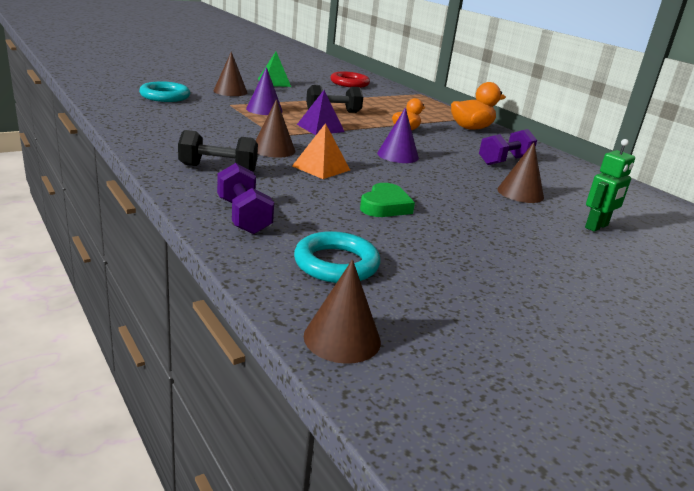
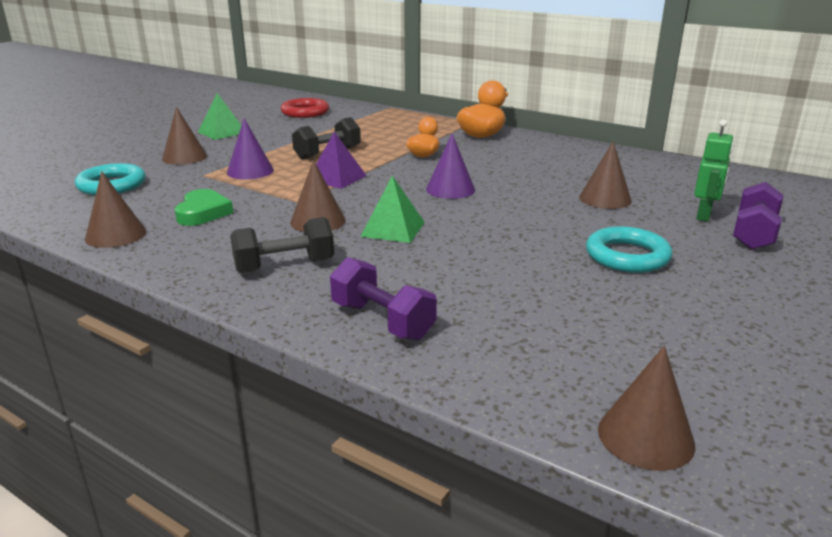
camera: 20 degrees left, 0 degrees up
orange pyramid [292,123,350,179] -> green pyramid [360,176,425,243]
turquoise ring [294,231,381,283] -> turquoise ring moved to [586,226,673,273]
green heart [360,183,415,217] -> green heart moved to [175,189,233,226]
purple dumbbell [479,129,537,165] -> purple dumbbell moved to [733,182,783,250]
none -> brown cone [85,171,146,248]

